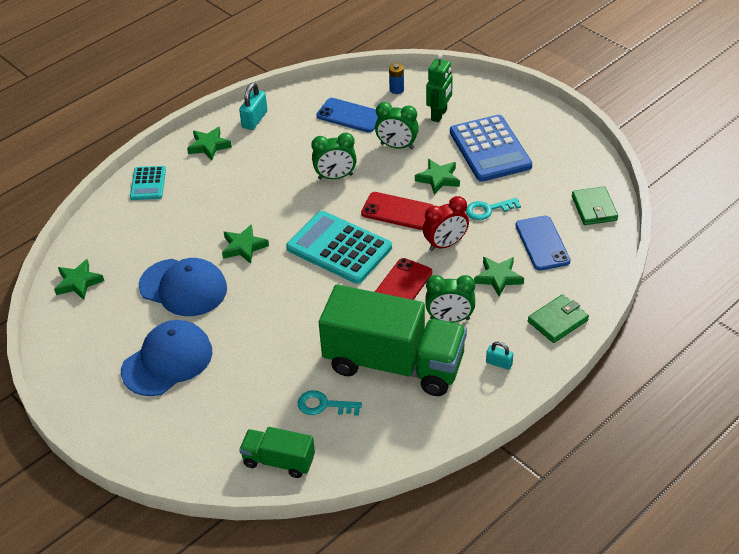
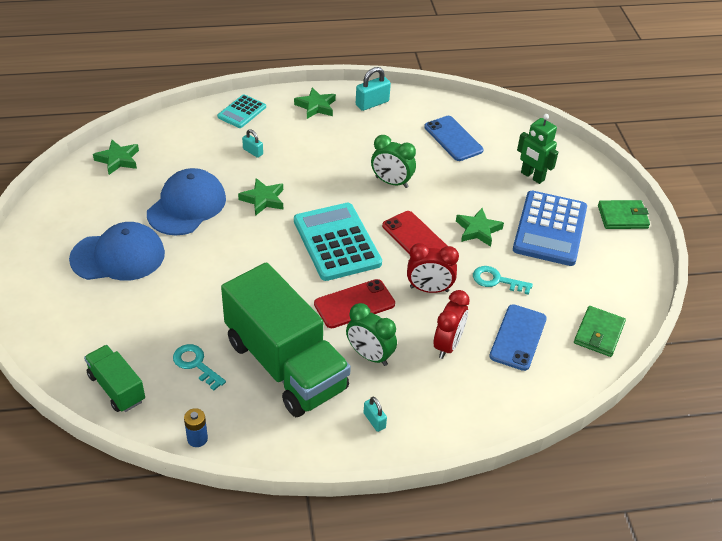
camera: 30 degrees right, 0 degrees up
blue cap [139,258,227,316] -> blue cap turned 120 degrees counterclockwise [147,168,226,235]
green clock [375,102,419,149] -> none
blue battery [389,63,404,94] -> blue battery moved to [184,408,208,447]
green robot [426,54,453,122] -> green robot turned 75 degrees clockwise [517,114,558,184]
green star [474,257,524,297] -> red clock [434,290,470,359]
green wallet [528,294,589,343] -> green wallet moved to [598,200,650,229]
none -> turquoise padlock [242,129,263,158]

